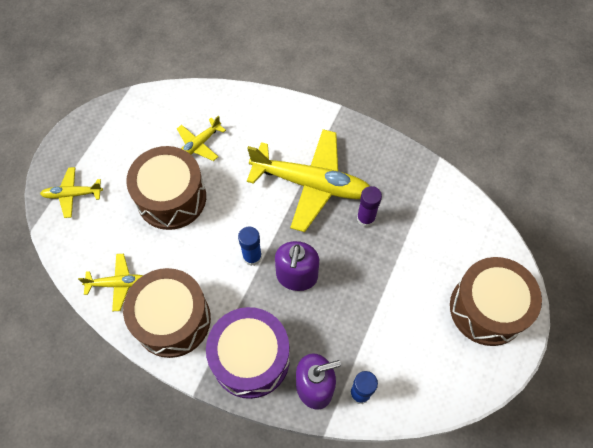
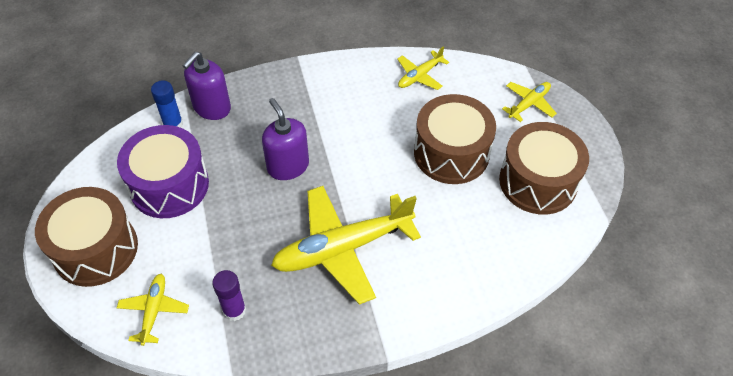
camera: 140 degrees right, 10 degrees down
brown drum [123,268,211,358] -> brown drum moved to [499,122,589,215]
yellow plane [177,116,226,161] -> yellow plane moved to [117,274,189,346]
purple drum [206,307,290,399] -> purple drum moved to [117,125,209,218]
blue glue stick [238,227,262,266] -> none
purple glue stick [357,186,382,227] -> purple glue stick moved to [212,270,246,321]

